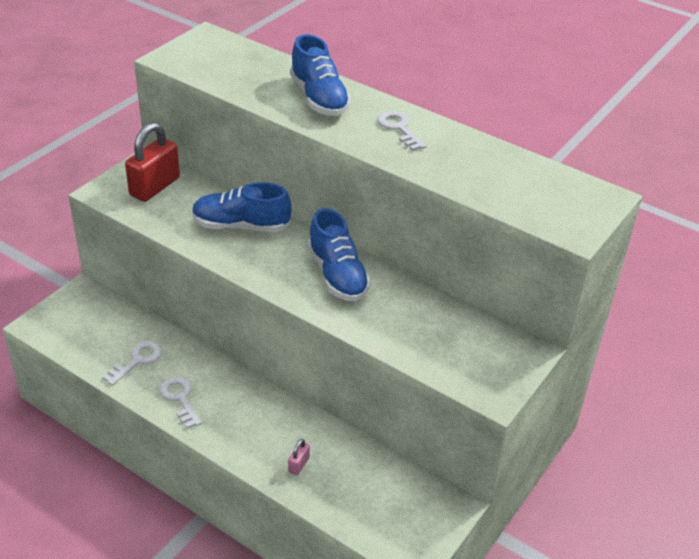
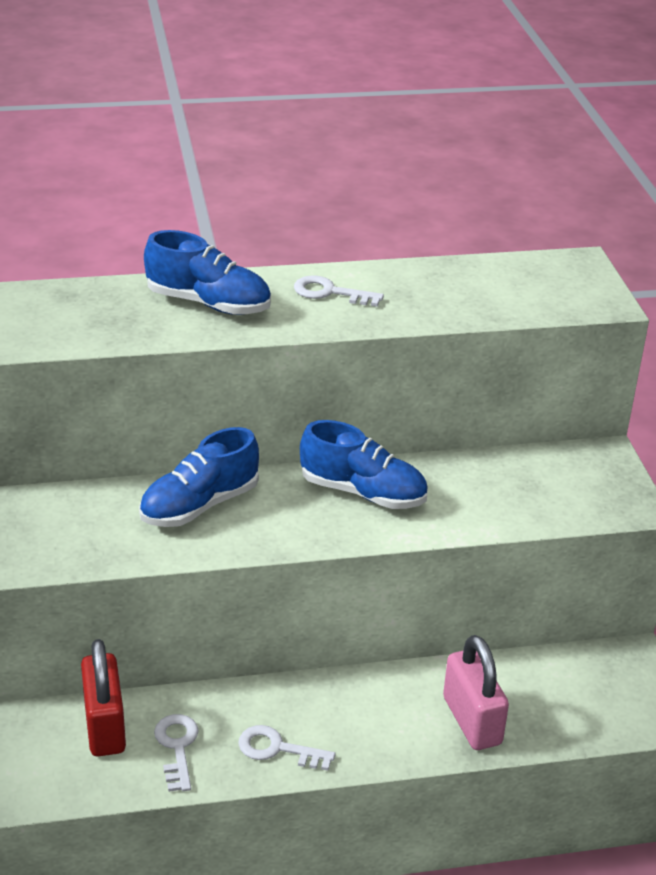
camera: 45 degrees left, 5 degrees down
red padlock [125,122,180,202] -> red padlock moved to [81,639,126,756]
pink padlock [288,439,310,475] -> pink padlock [443,635,509,750], size x2.30

